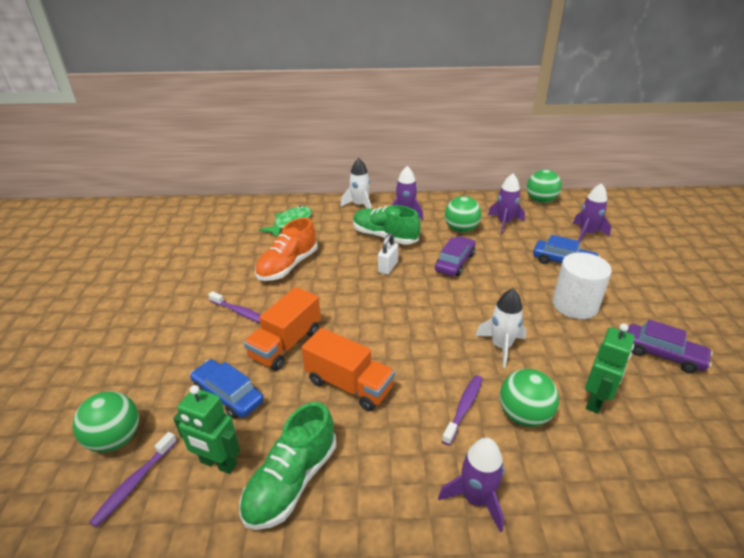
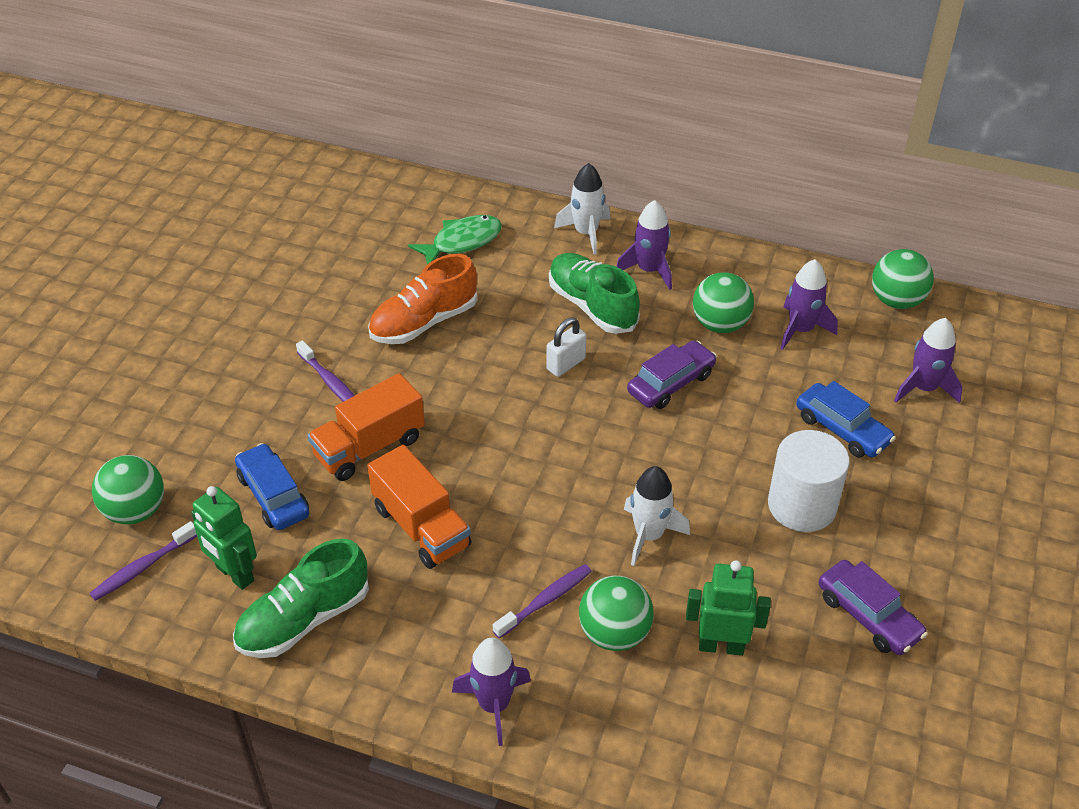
camera: 20 degrees right, 10 degrees up
green robot [585,323,635,414] -> green robot turned 135 degrees counterclockwise [686,560,771,656]

